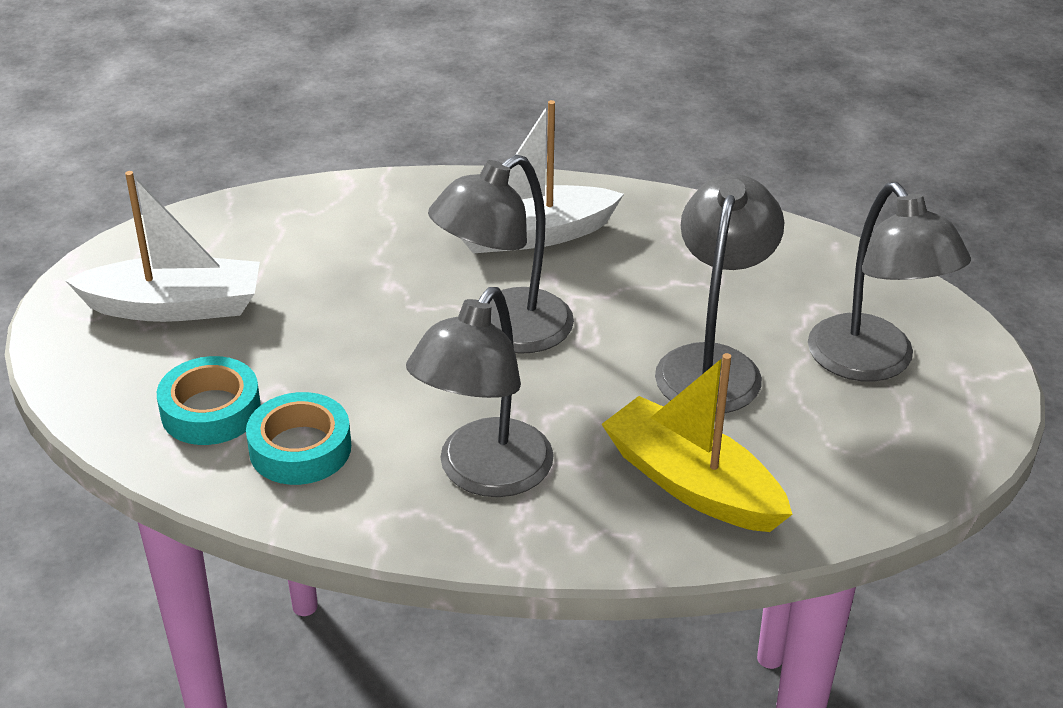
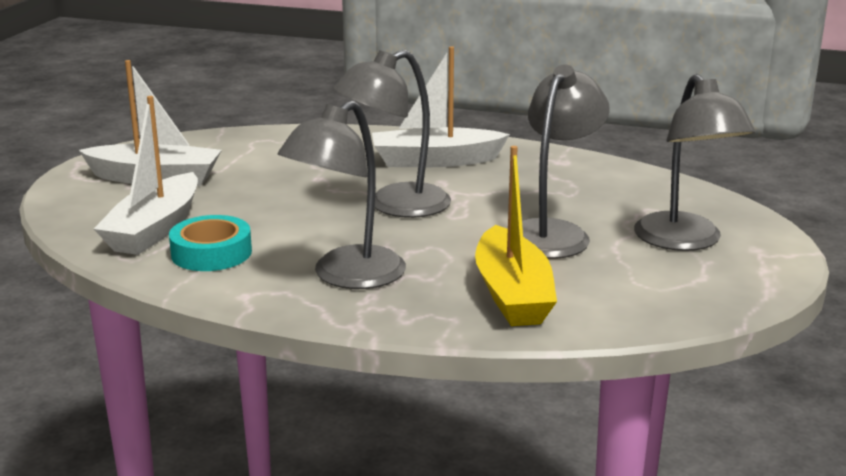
camera: 10 degrees right, 15 degrees down
turquoise tape [157,356,261,445] -> white boat [94,96,198,255]
yellow boat [602,353,793,532] -> yellow boat turned 150 degrees counterclockwise [475,146,557,326]

